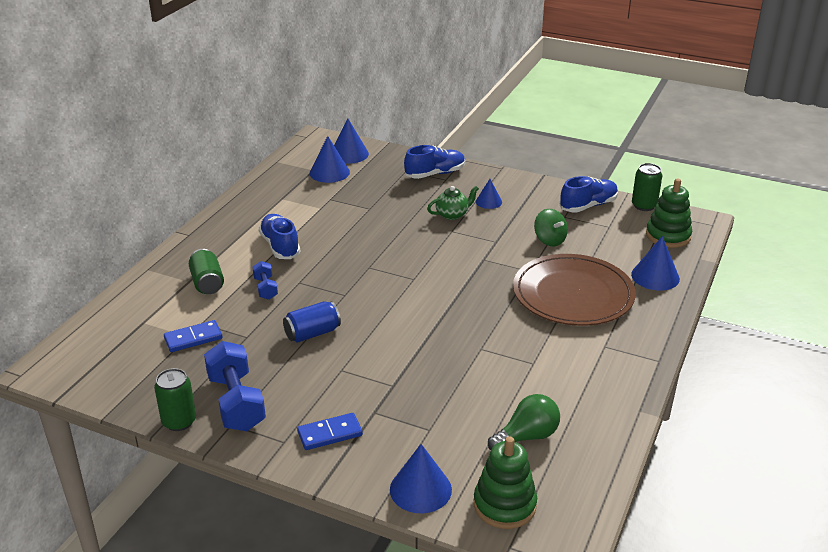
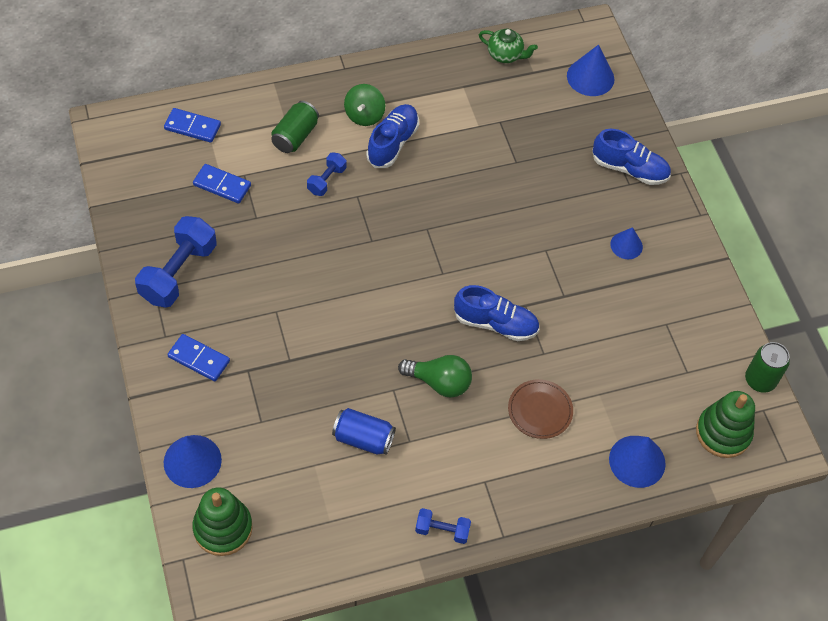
camera: 45 degrees right, 25 degrees up
green can [154,368,196,431] -> none
blue can [283,301,341,343] -> blue can moved to [332,408,396,455]
blue cone [310,136,350,183] -> none
green teapot [427,186,479,220] -> green teapot moved to [479,29,538,63]
green light bulb [488,394,560,450] -> green light bulb moved to [398,355,472,398]
brown plate [513,254,636,326] -> brown plate [508,379,573,439], size x0.47
green spinning top [534,209,568,246] -> green spinning top moved to [344,84,385,126]
blue shoe [559,176,618,212] -> blue shoe moved to [454,285,539,341]
none -> blue domino [164,108,221,143]
none -> blue dumbbell [415,508,471,544]

